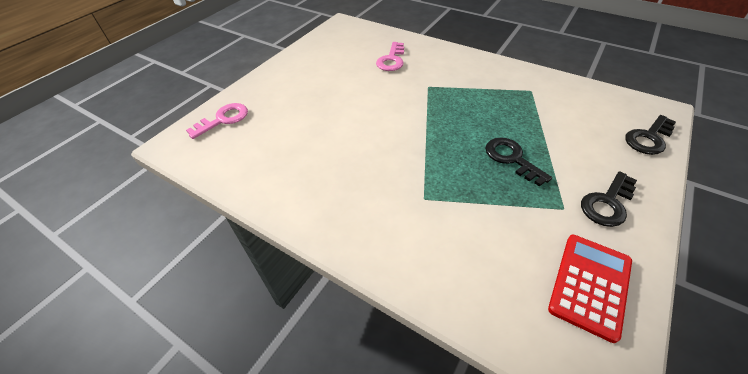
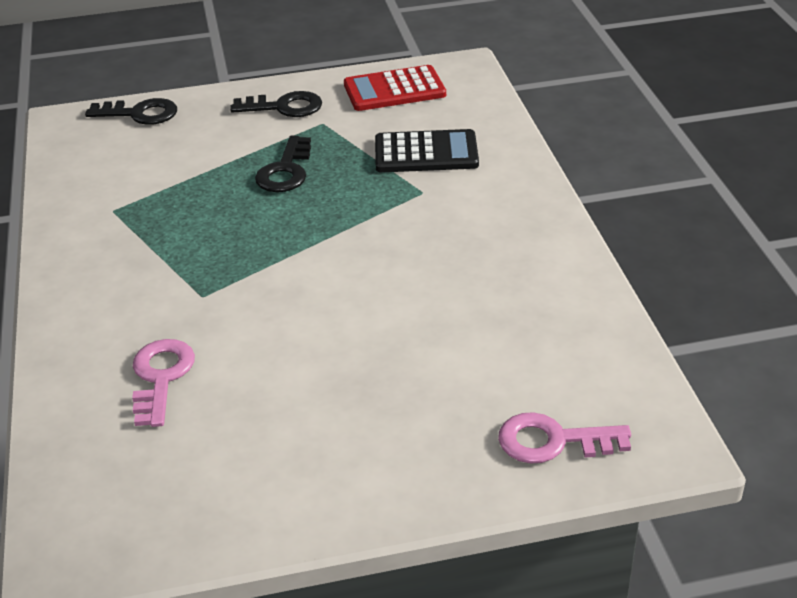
camera: 135 degrees left, 10 degrees down
pink key [376,42,404,71] -> pink key turned 60 degrees counterclockwise [132,339,195,427]
none -> black calculator [375,129,479,173]

